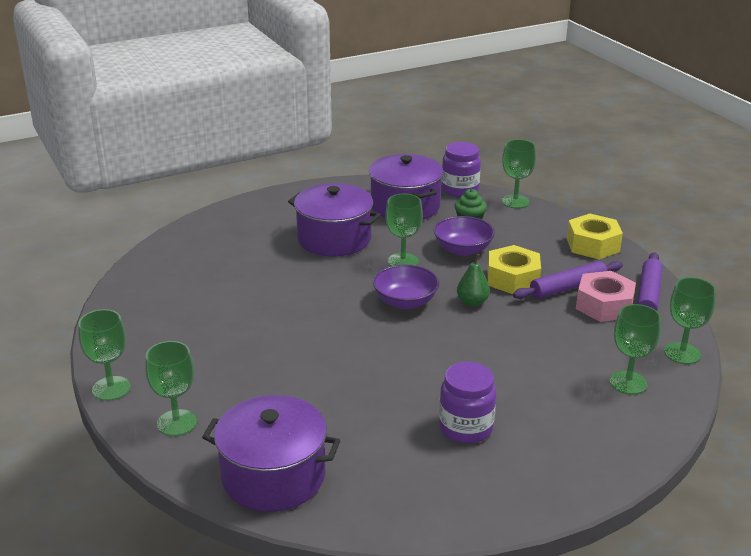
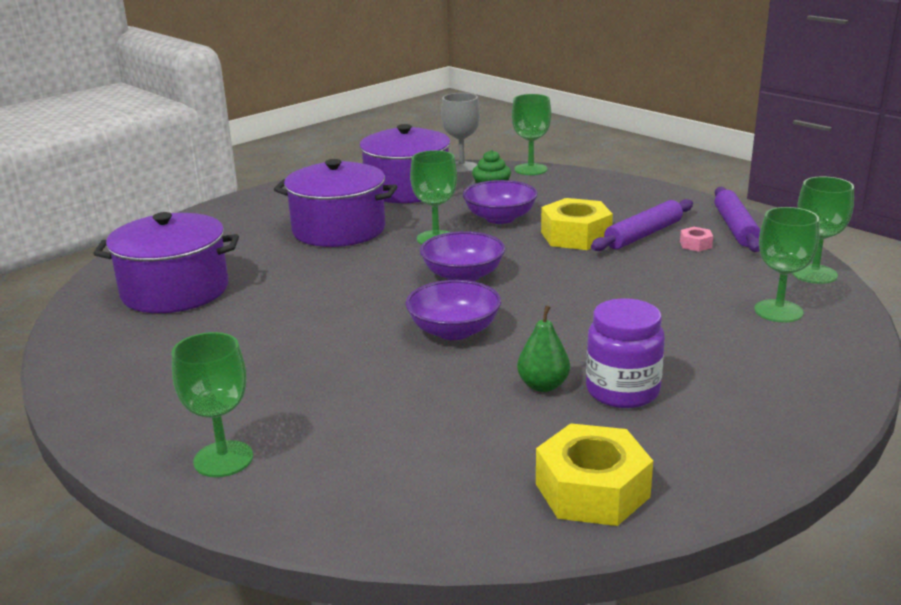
camera: 15 degrees left, 5 degrees down
green goblet [78,309,131,401] -> none
purple pot [202,395,341,512] -> purple pot moved to [93,212,239,313]
purple jar [441,142,481,197] -> grey goblet [441,93,480,173]
green pear [457,254,490,307] -> green pear moved to [517,305,570,392]
yellow nut [567,214,623,259] -> yellow nut moved to [536,423,653,526]
pink nut [576,271,636,322] -> pink nut [680,227,713,252], size x0.45
none -> purple bowl [405,280,501,340]

